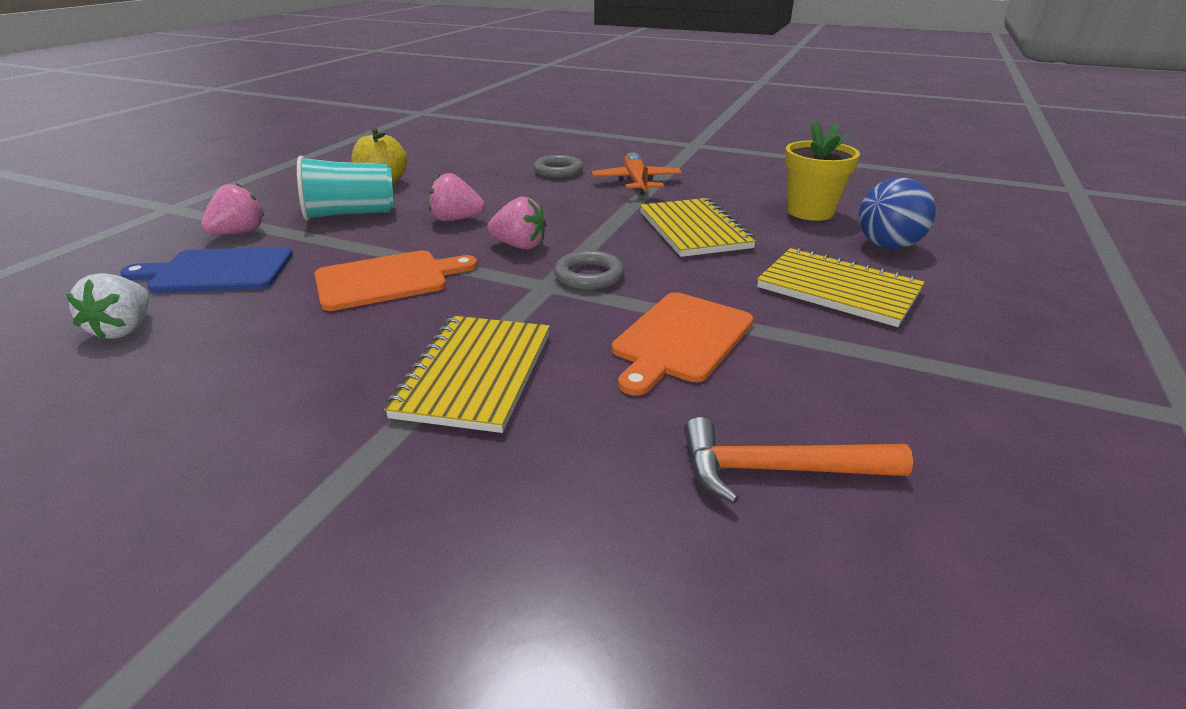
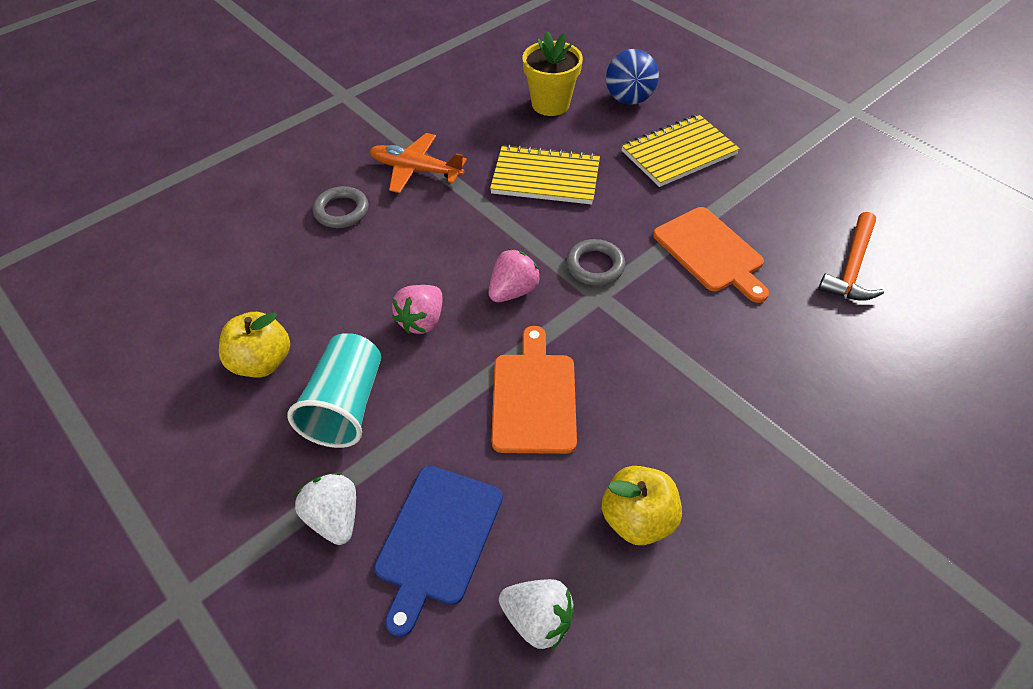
camera: 65 degrees left, 20 degrees up
pink strawberry [201,183,264,235] -> white strawberry [295,472,356,545]
yellow notebook [384,316,550,433] -> none
none -> yellow apple [602,466,682,545]

